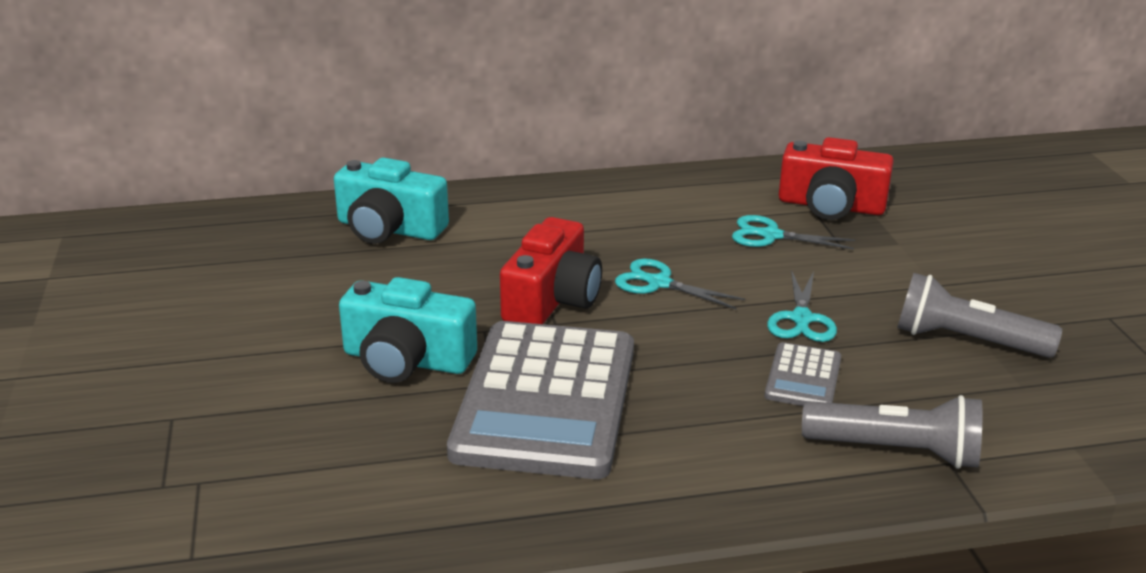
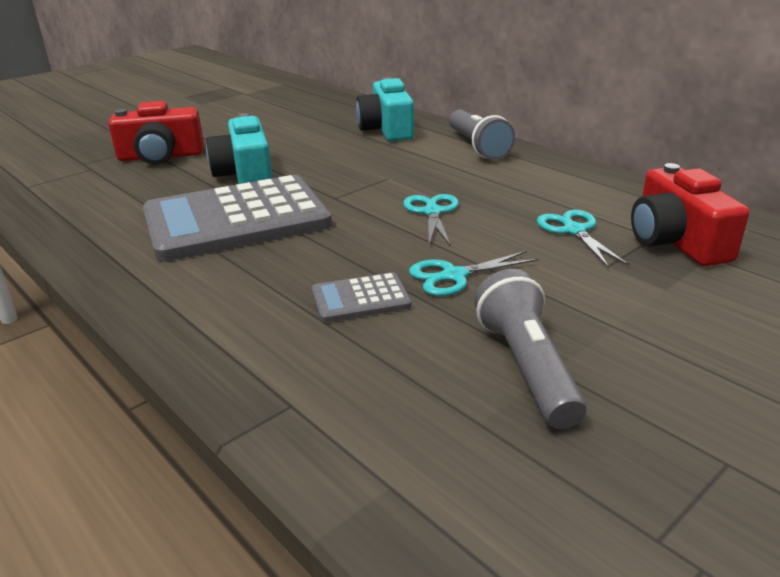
camera: 60 degrees right, 0 degrees up
red camera [500,217,602,324] -> red camera moved to [108,101,204,165]
grey flashlight [802,395,982,469] -> grey flashlight moved to [449,110,515,160]

